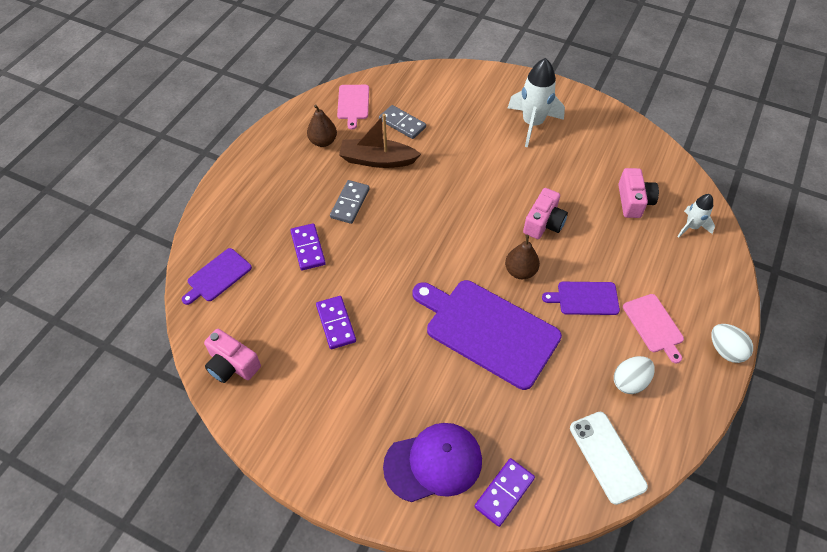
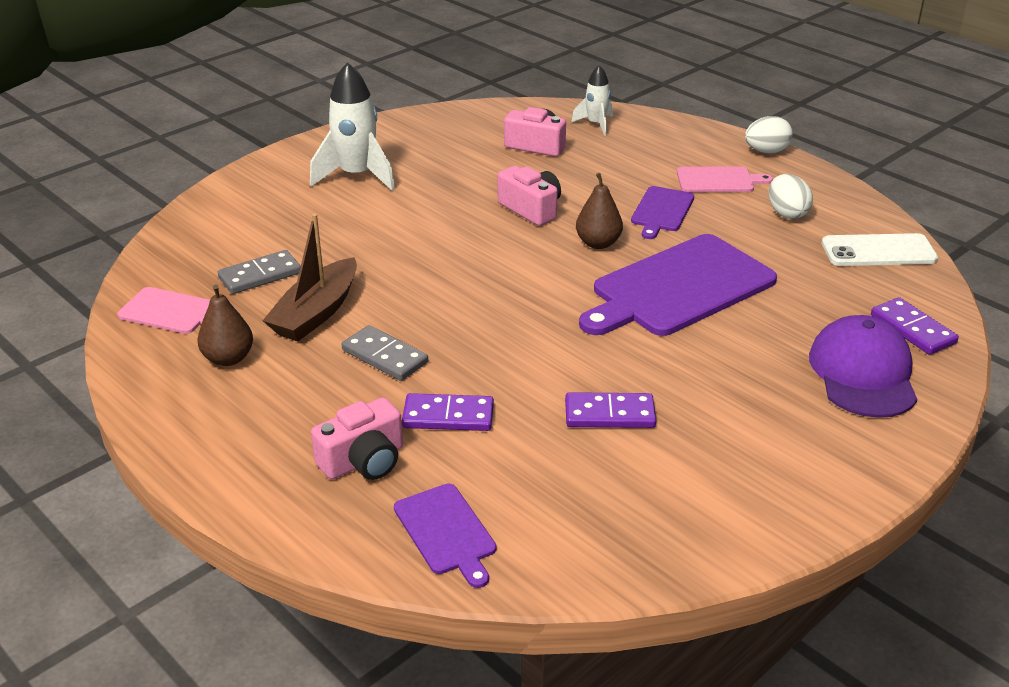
camera: 70 degrees left, 20 degrees down
pink camera [204,329,261,383] -> pink camera moved to [311,397,403,480]

